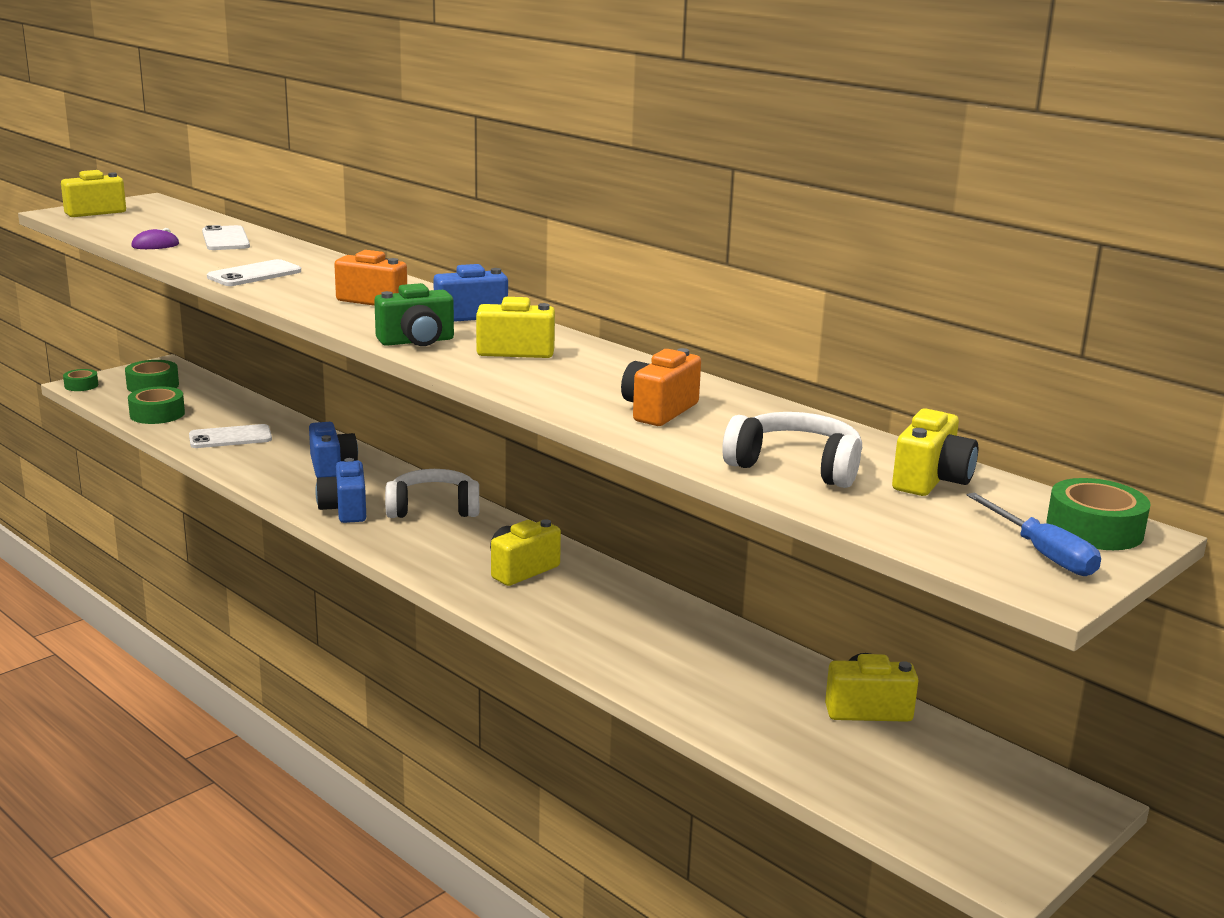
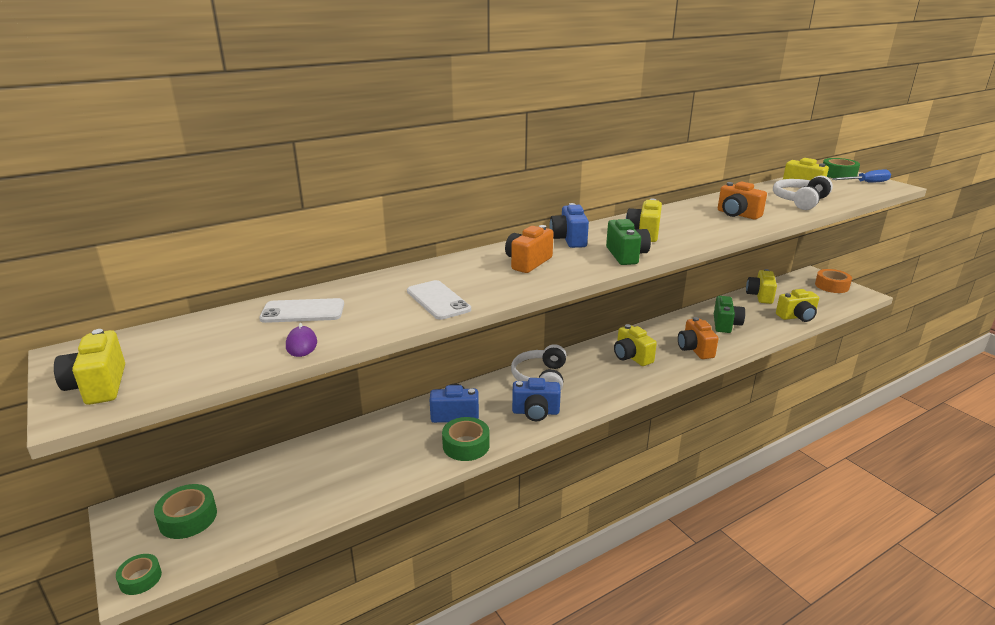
camera: 75 degrees left, 5 degrees up
green tape [128,386,185,424] -> green tape moved to [442,417,490,461]
white phone [189,424,272,448] -> none
none -> orange camera [678,317,719,359]
none -> green camera [714,296,745,333]
none -> yellow camera [776,289,819,322]
none -> orange tape [815,269,852,293]

